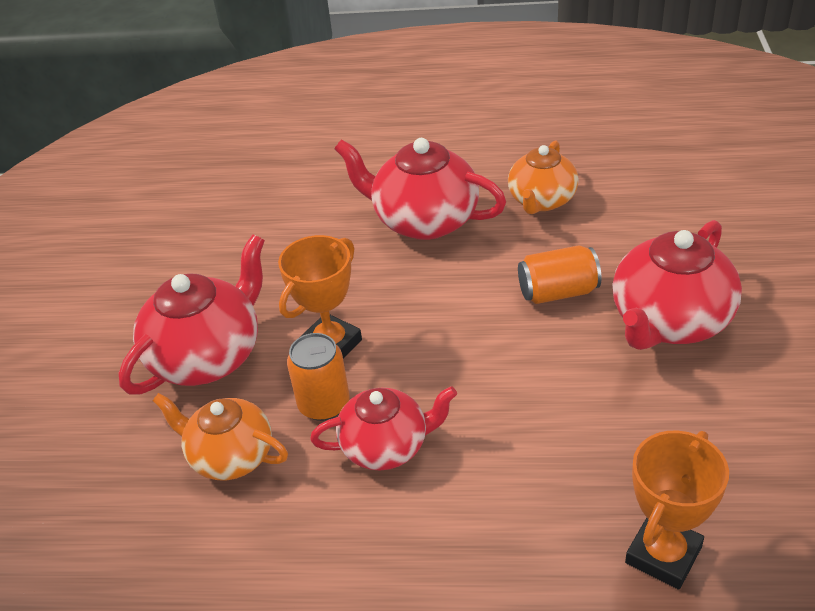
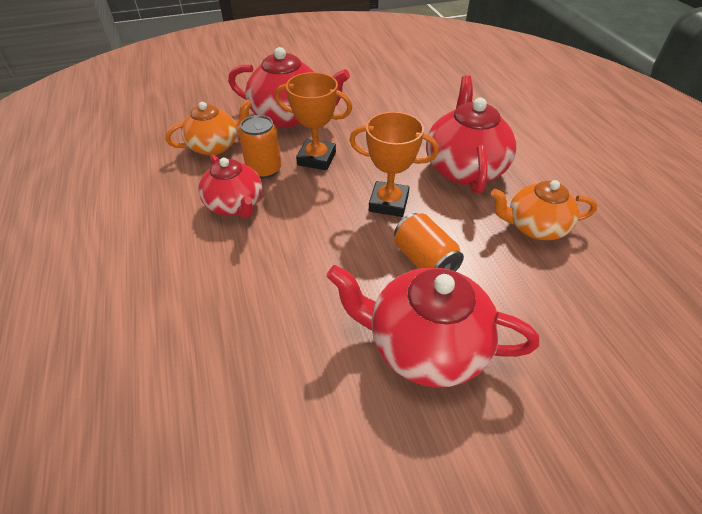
camera: 65 degrees right, 5 degrees up
orange teapot [152,393,288,480] -> orange teapot turned 60 degrees clockwise [165,100,252,156]
orange trophy [625,431,729,590] -> orange trophy moved to [349,112,439,217]

